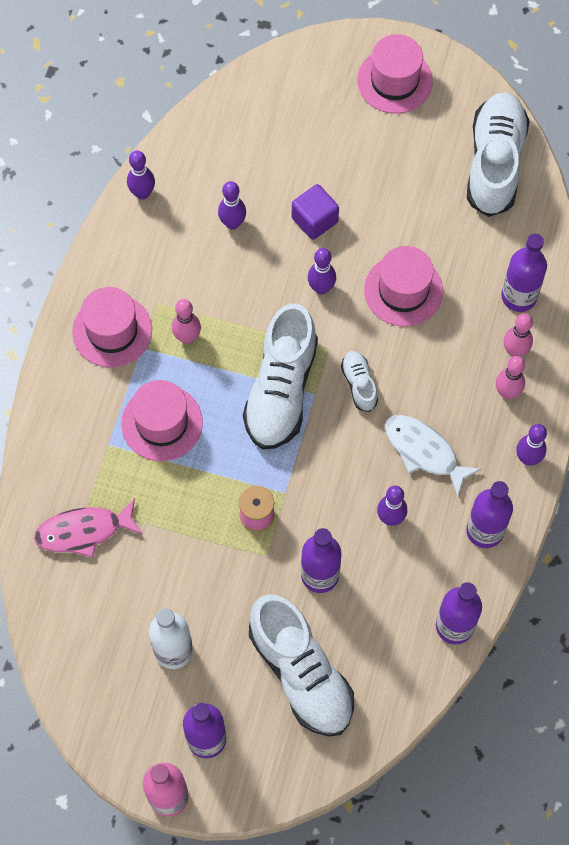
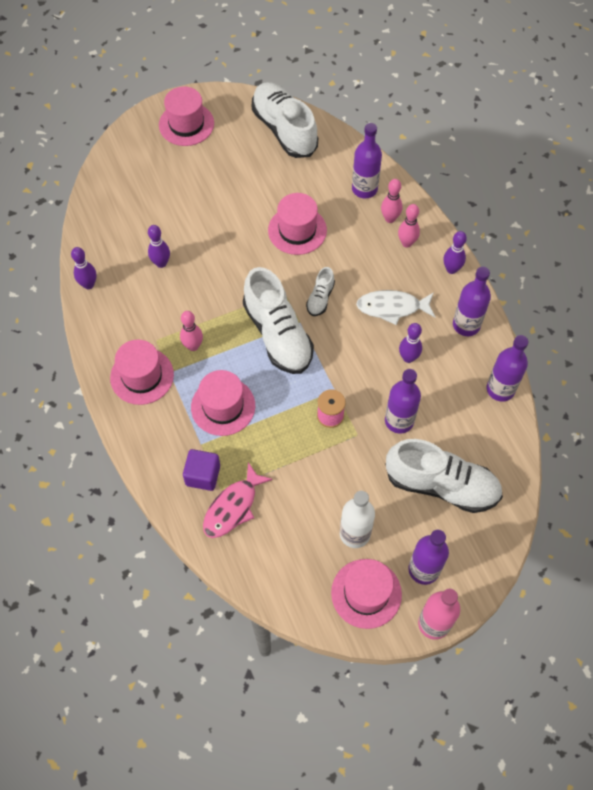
camera: 40 degrees left, 5 degrees down
purple cube [292,184,339,240] -> purple cube moved to [183,449,220,491]
purple bowling pin [308,248,336,295] -> none
white shoe [341,351,378,412] -> white shoe turned 105 degrees counterclockwise [306,267,335,316]
none -> pink hat [331,559,402,629]

